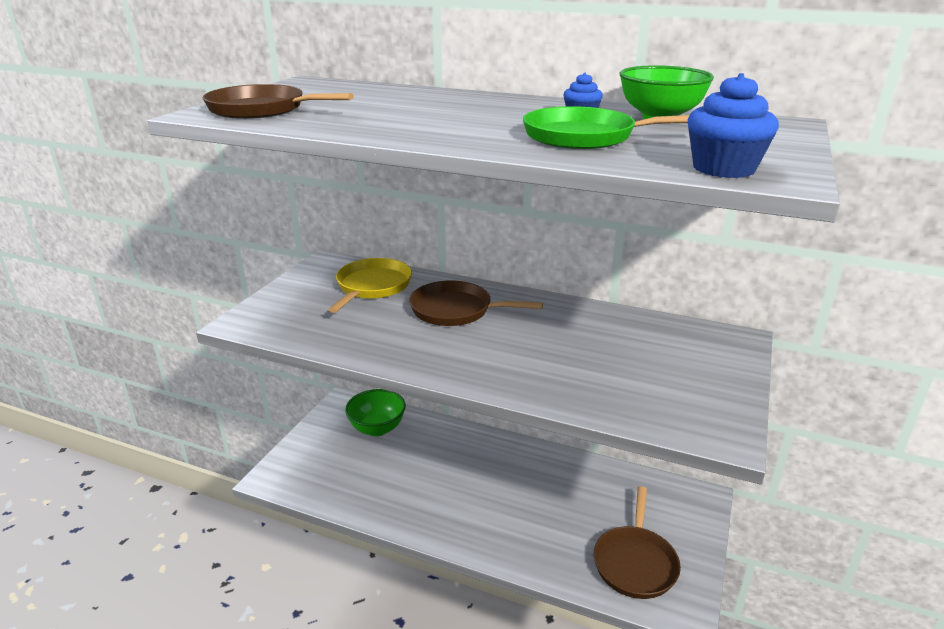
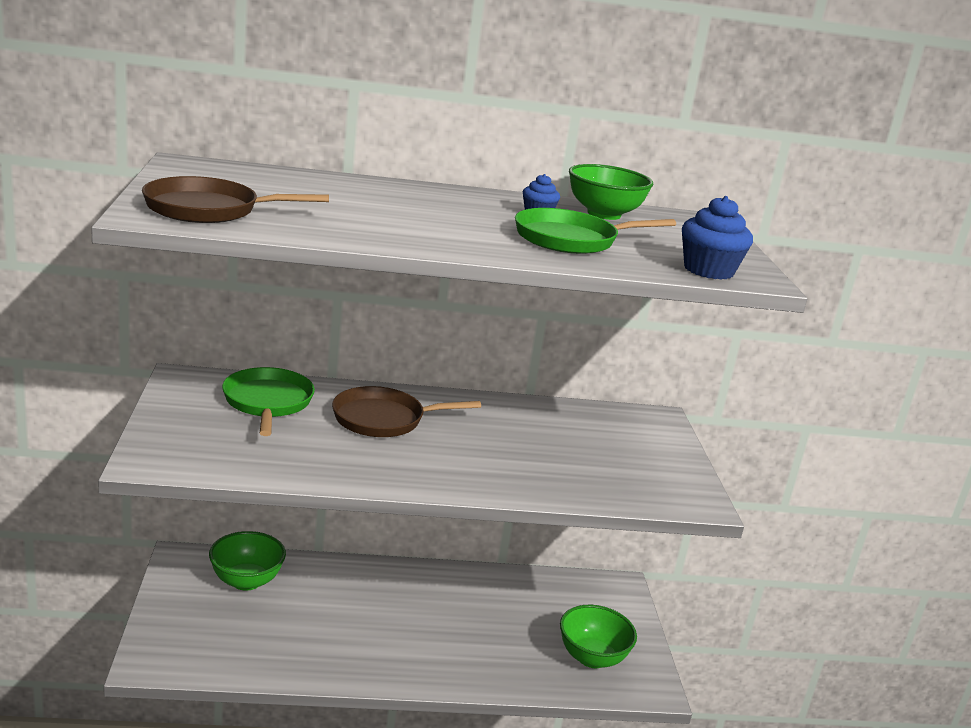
camera: 30 degrees left, 5 degrees down
yellow pan [328,258,412,313] -> green pan [222,367,315,436]
brown pan [594,486,681,599] -> green bowl [560,605,637,668]

